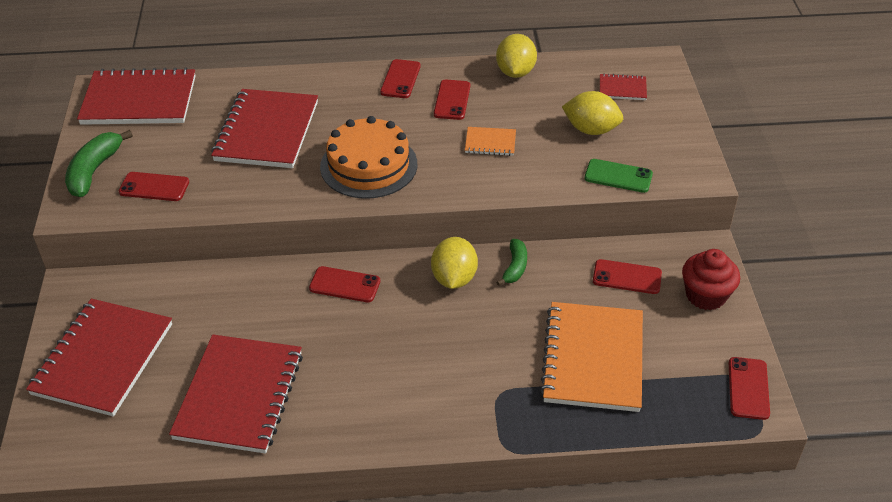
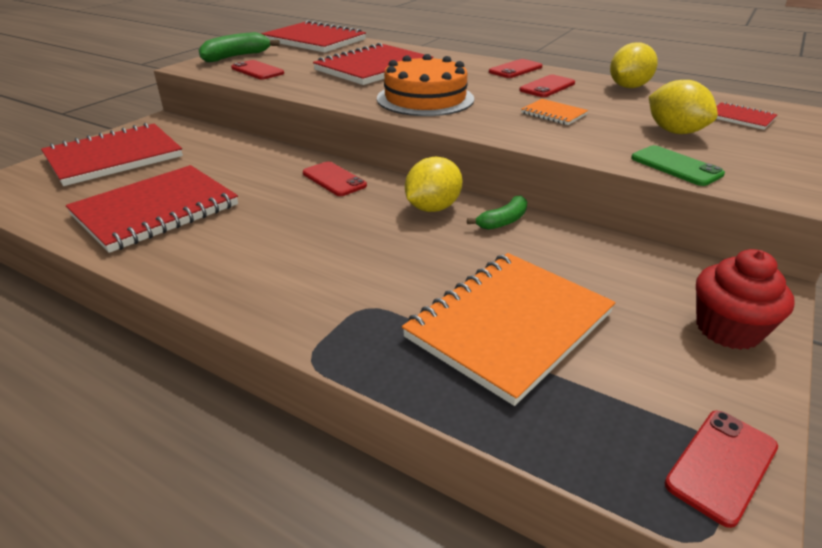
camera: 35 degrees right, 10 degrees down
red phone [593,259,662,294] -> none

